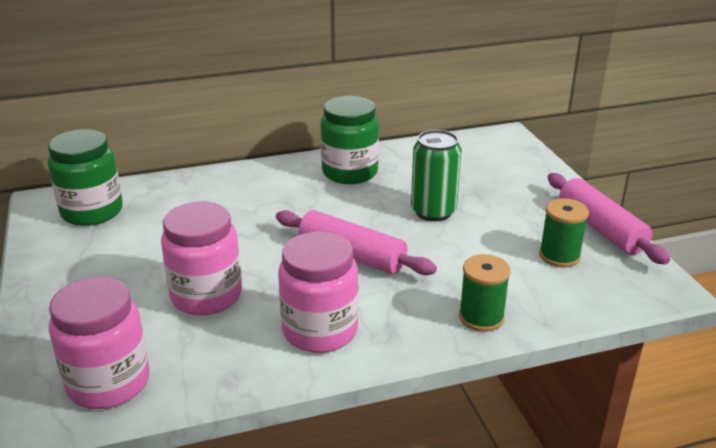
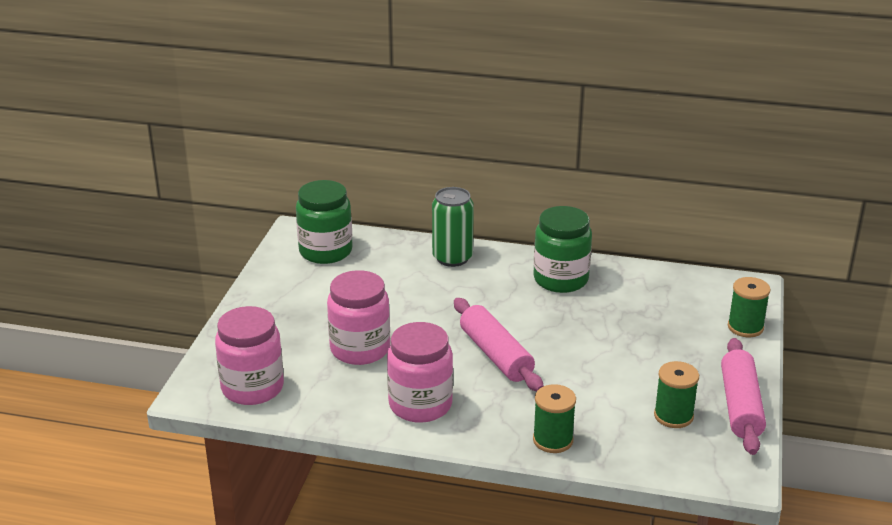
camera: 30 degrees right, 0 degrees up
green can [411,130,462,221] -> green can moved to [432,187,474,267]
none -> green spool [728,277,770,337]

